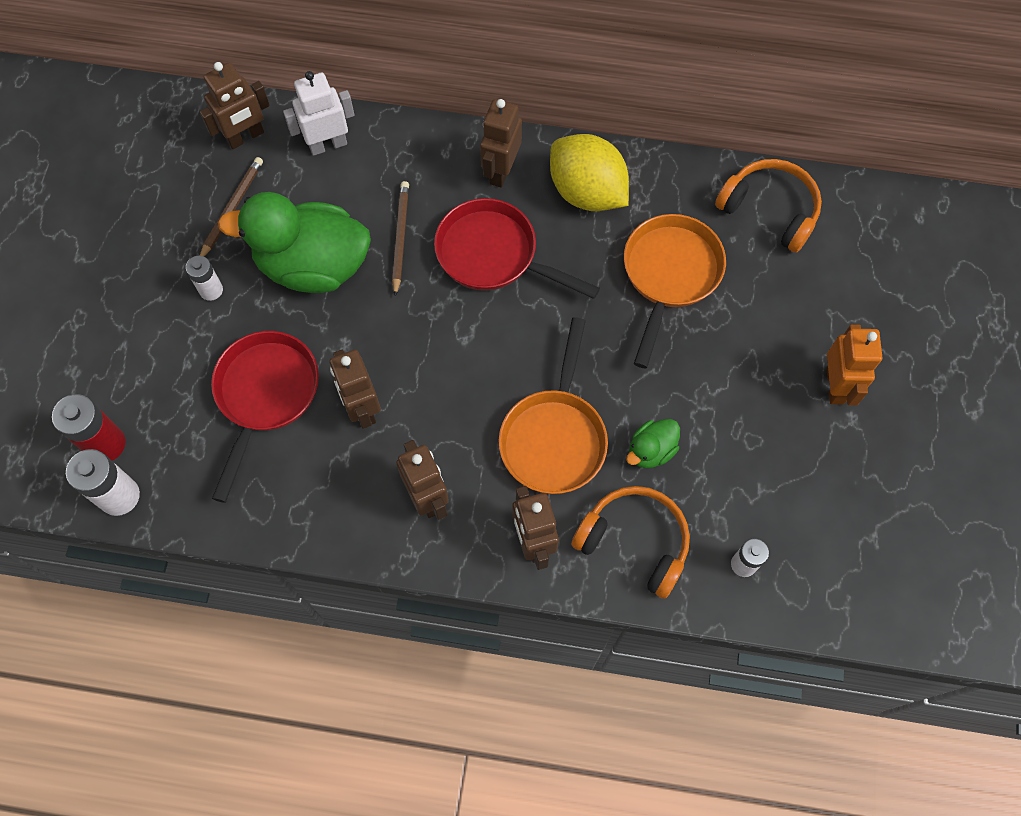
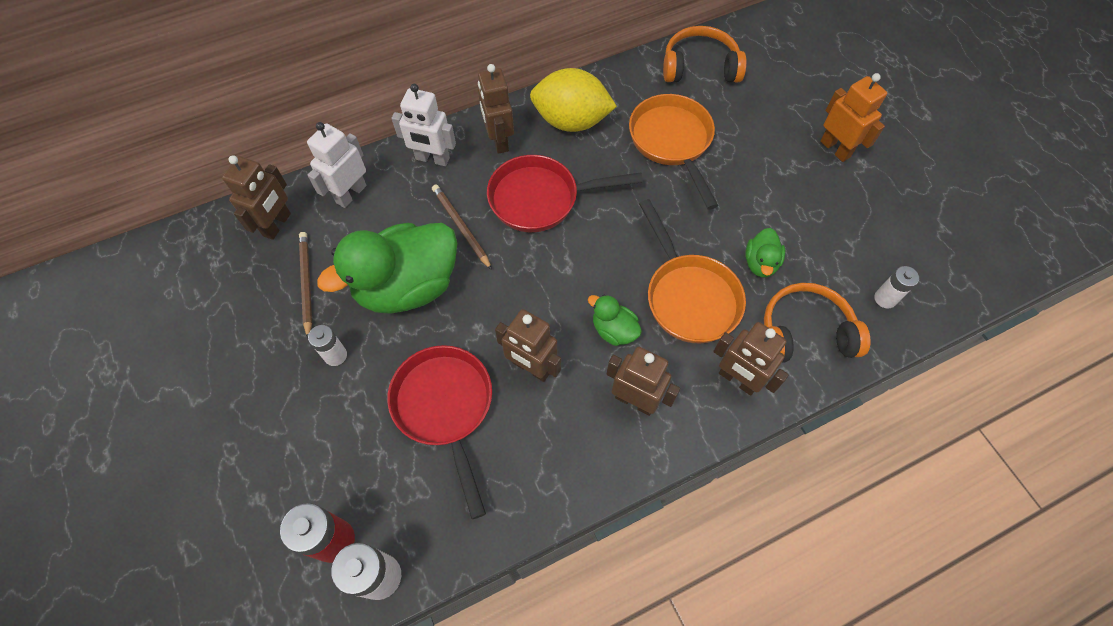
camera: 35 degrees left, 5 degrees down
none -> white robot [392,84,456,166]
none -> green duck [588,294,642,346]

